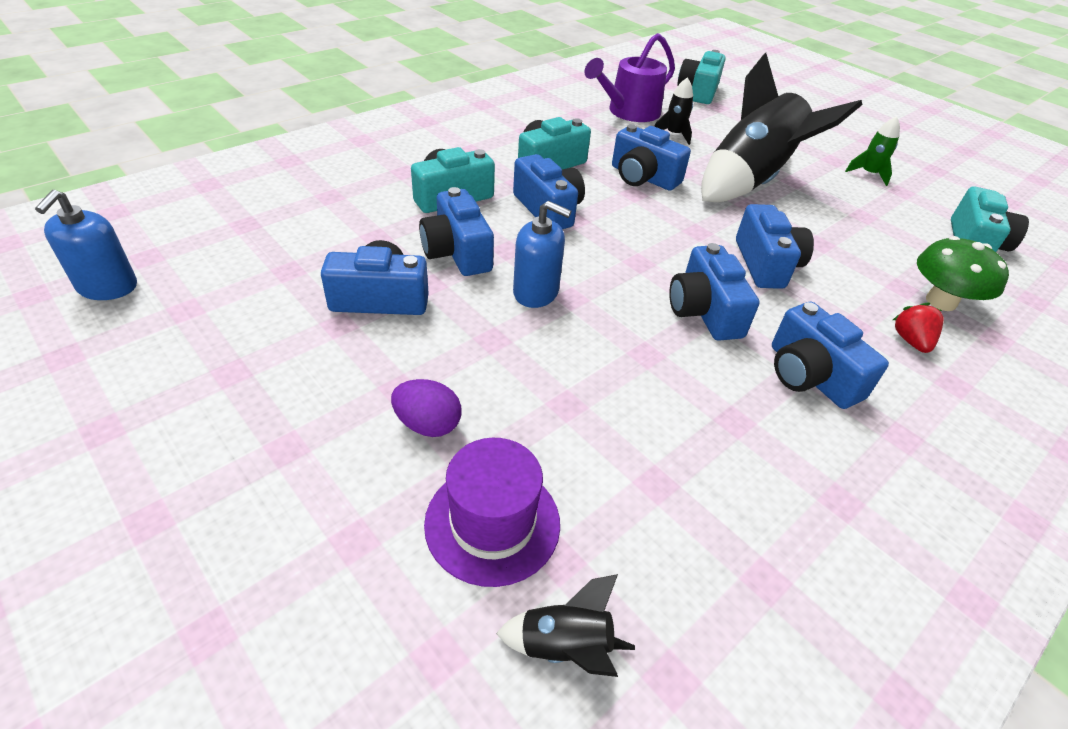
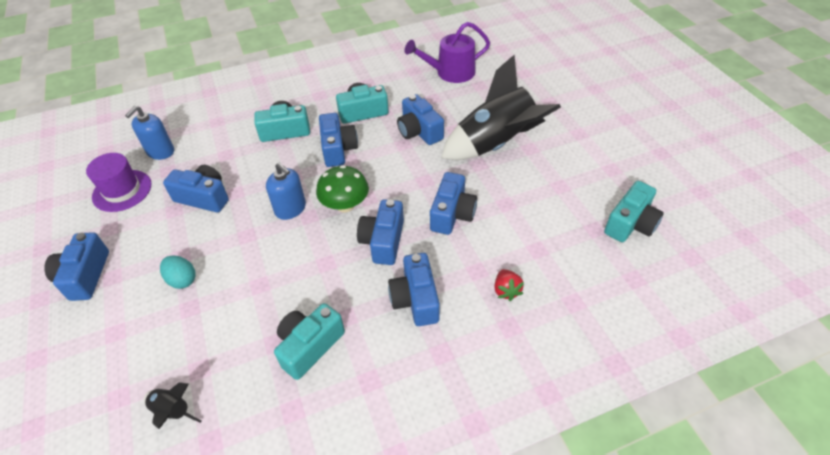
camera: 25 degrees right, 5 degrees up
blue soap dispenser [35,190,137,300] -> blue soap dispenser moved to [125,106,174,160]
purple egg [391,379,461,437] -> turquoise egg [160,255,196,289]
blue camera [419,187,494,276] -> blue camera moved to [44,232,109,301]
purple hat [424,438,560,587] -> purple hat moved to [86,153,151,212]
black rocket [654,77,693,145] -> none
turquoise camera [677,50,726,104] -> turquoise camera moved to [274,303,345,380]
green rocket [845,116,900,186] -> none
red strawberry [893,303,944,353] -> red strawberry turned 150 degrees clockwise [494,269,524,301]
green mushroom [917,236,1009,311] -> green mushroom moved to [316,165,369,213]

